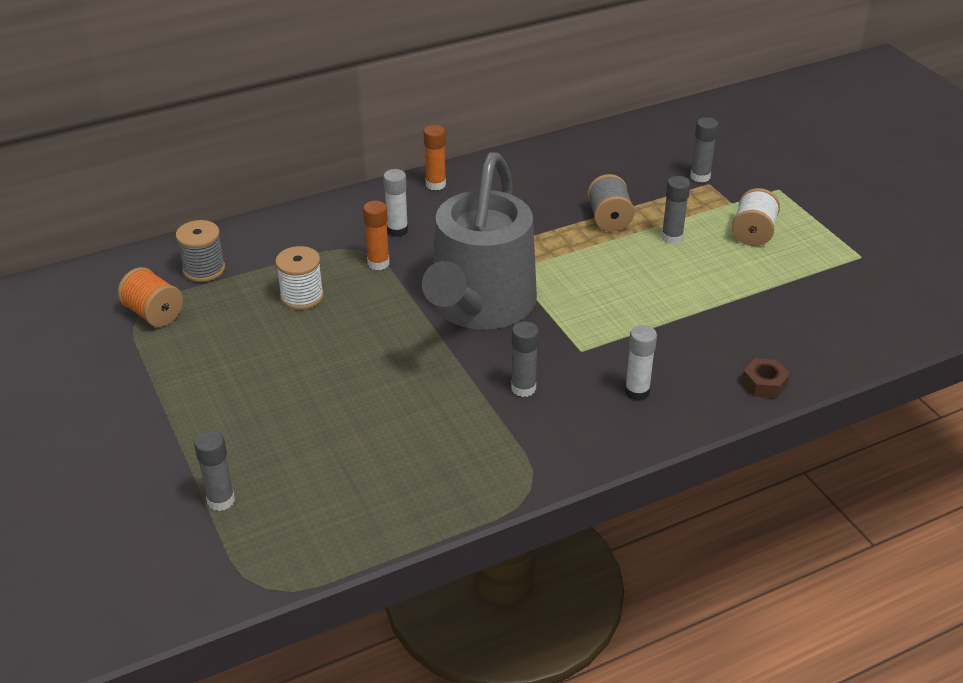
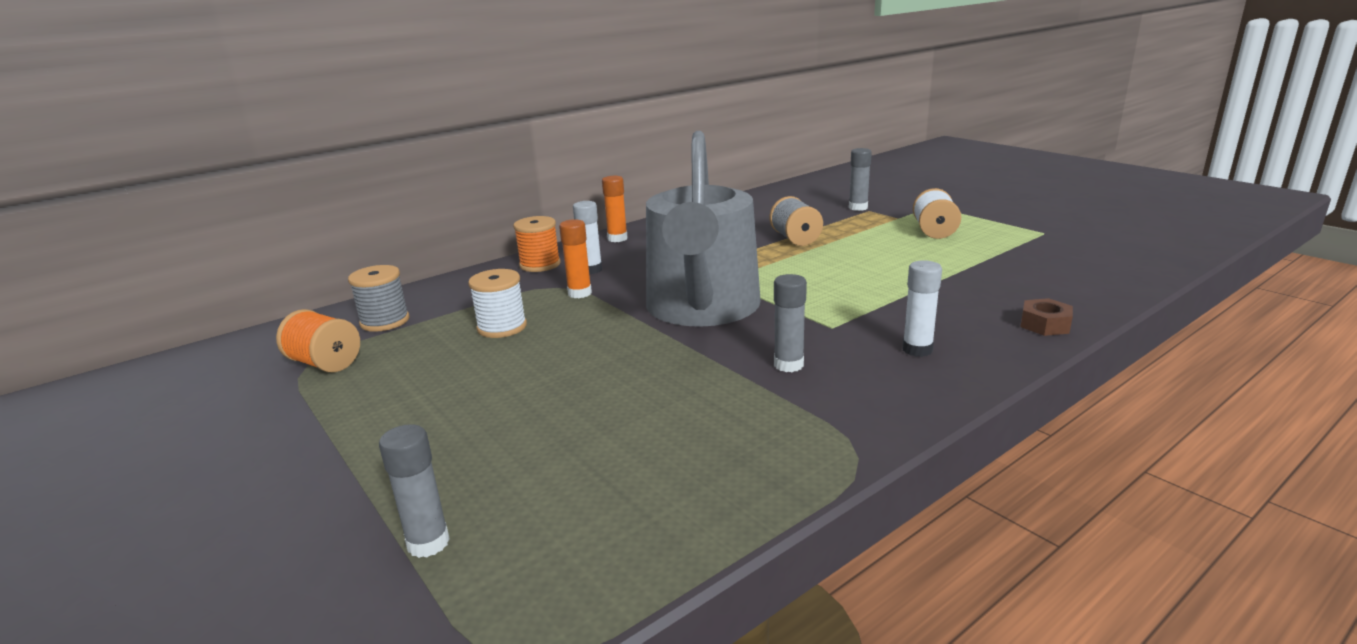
camera: 10 degrees left, 15 degrees down
grey glue stick [661,176,690,244] -> none
none -> orange spool [513,216,560,272]

